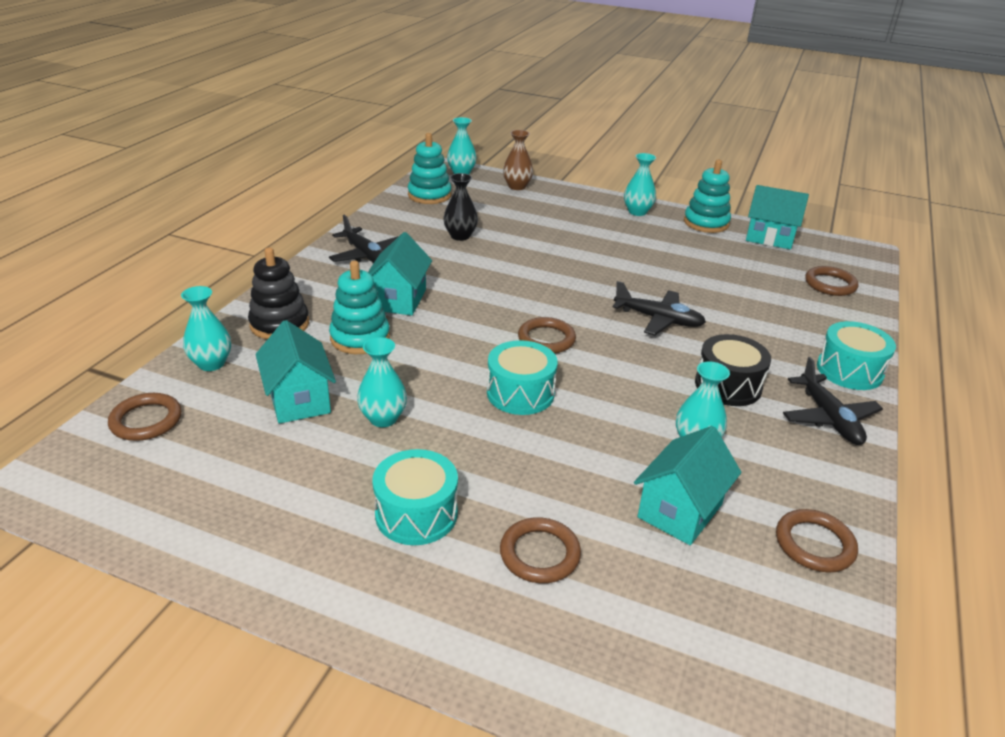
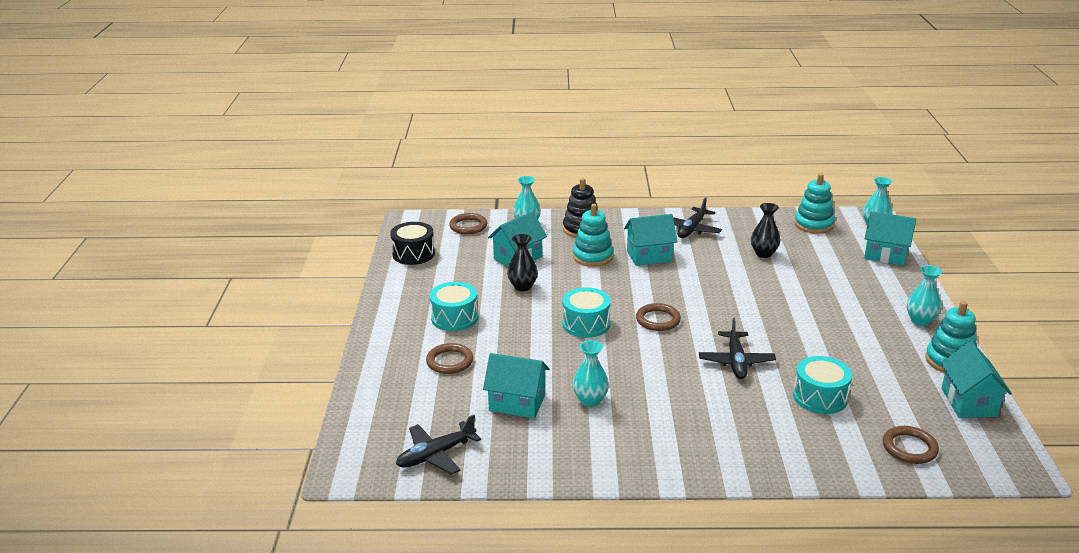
camera: 70 degrees right, 5 degrees down
turquoise vase [357,337,407,427] -> black vase [507,234,538,291]
brown vase [503,130,533,190] -> turquoise house [864,211,916,266]
black drum [695,334,771,406] -> black drum moved to [390,222,435,265]
brown ring [776,509,858,572] -> none
black plane [783,357,883,445] -> black plane moved to [396,414,481,475]
turquoise drum [817,321,896,390] -> turquoise drum moved to [793,356,852,414]

